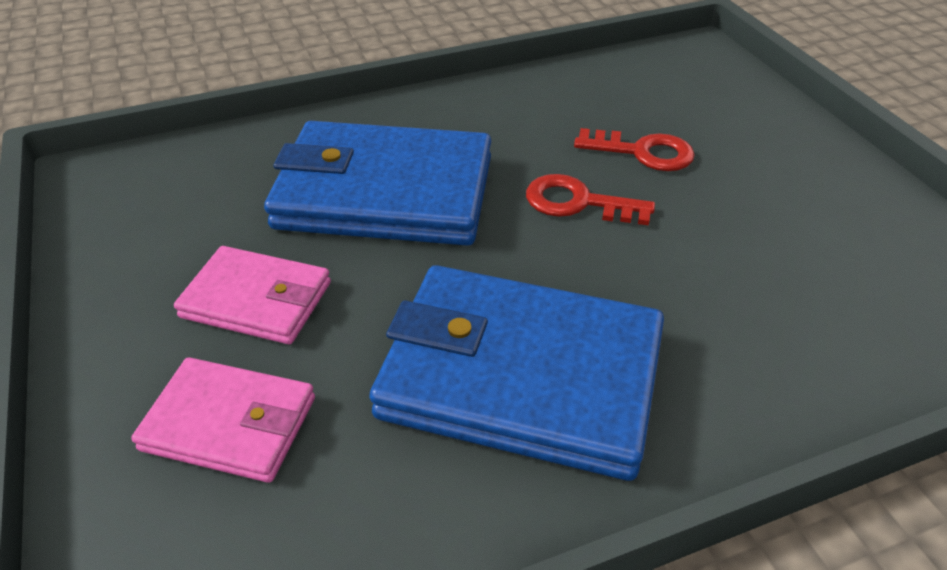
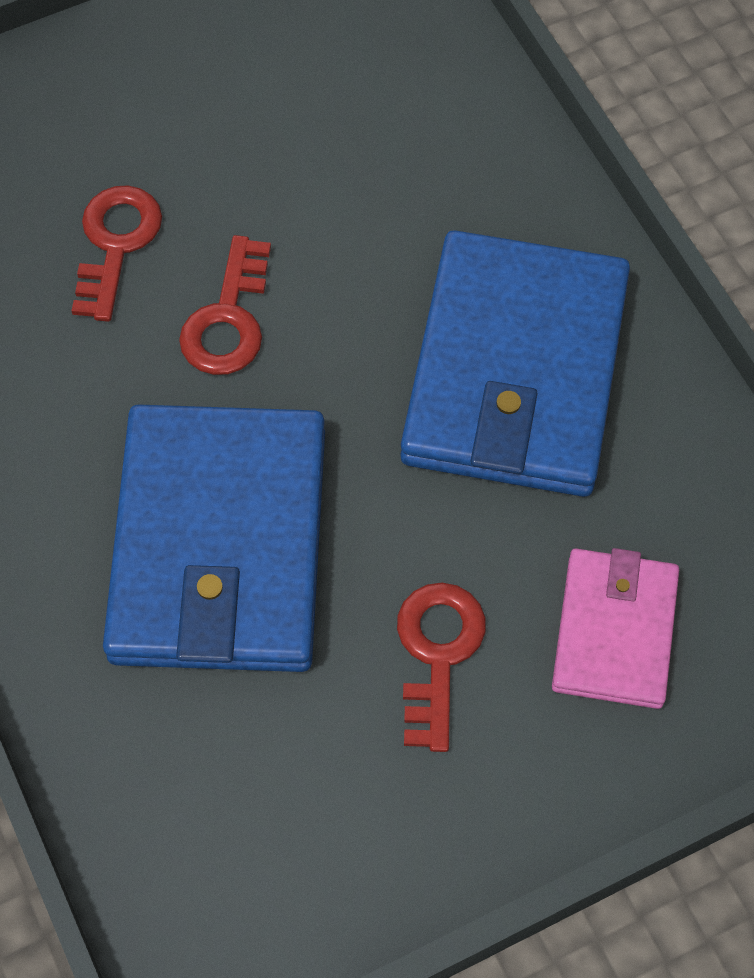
camera: 95 degrees left, 20 degrees up
pink wallet [174,246,331,344] -> red key [397,583,486,752]

